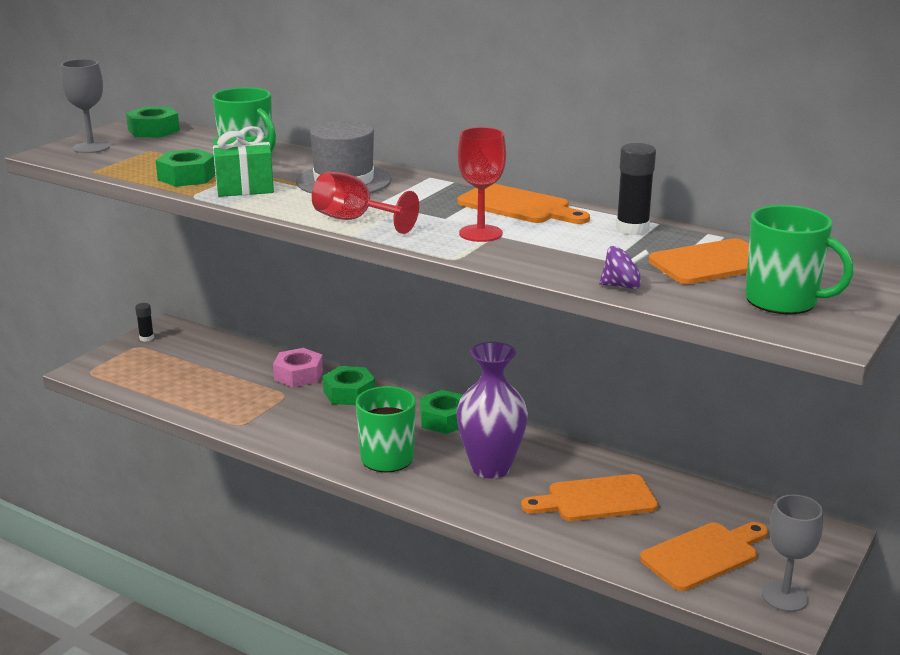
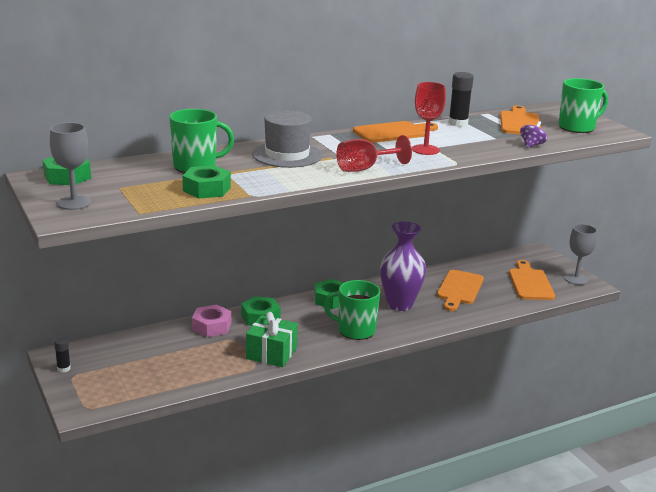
camera: 60 degrees left, 0 degrees up
green gift [213,126,274,197] -> green gift moved to [246,312,298,367]

